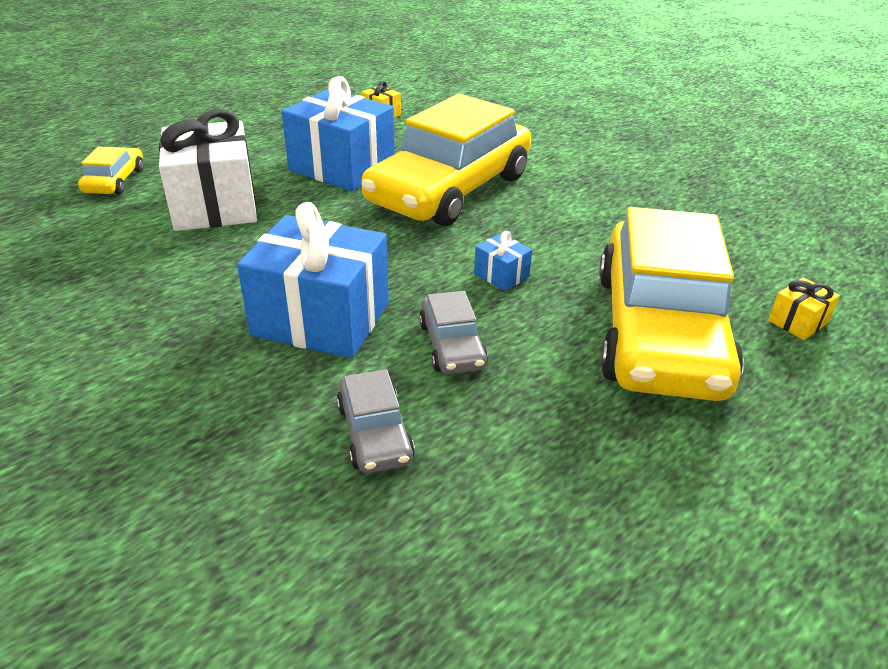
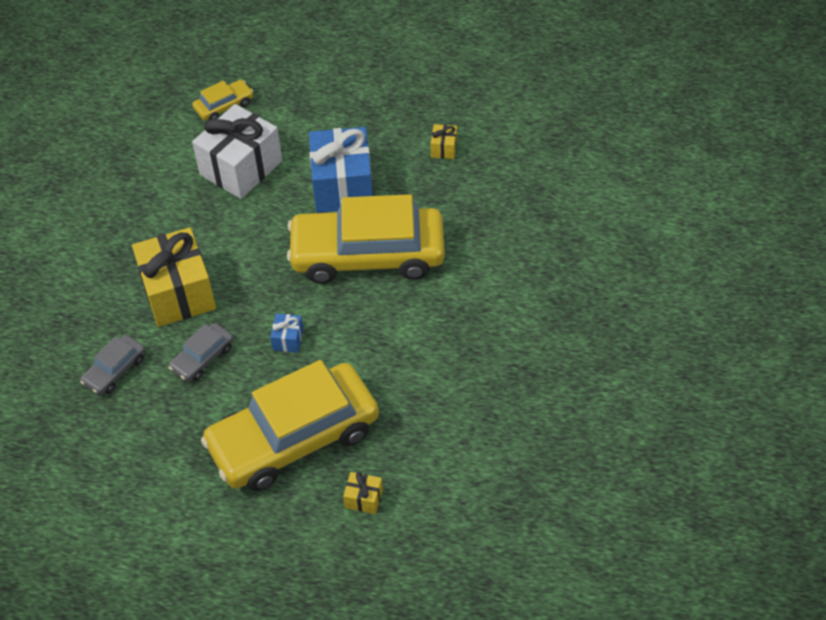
camera: 55 degrees right, 15 degrees up
blue gift [237,202,389,359] -> yellow gift [132,227,216,327]

